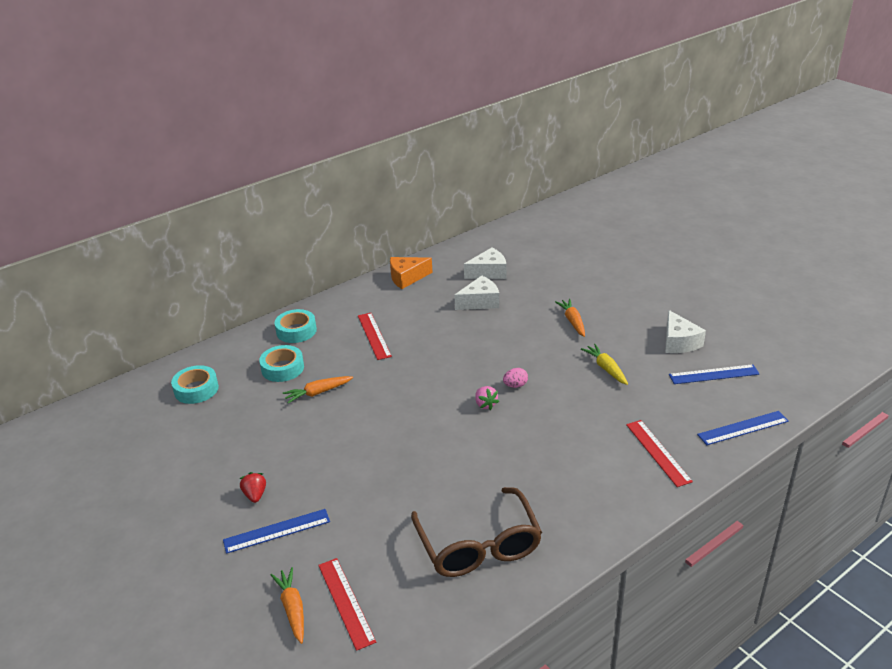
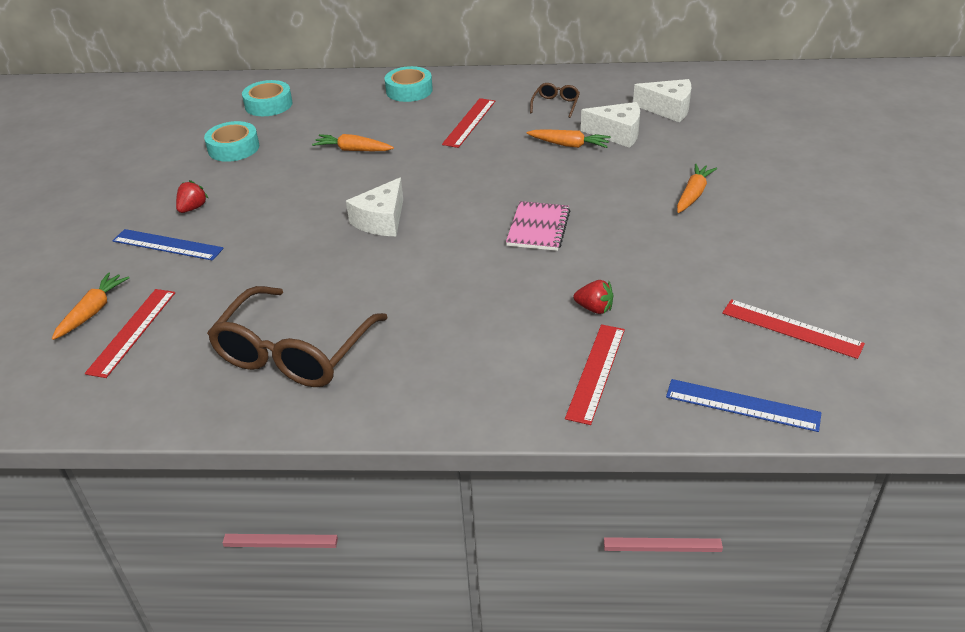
camera: 40 degrees right, 5 degrees up
turquoise tape [259,345,304,382] -> turquoise tape moved to [204,121,259,162]
orange cheese [390,257,433,289] -> none
pink strawberry [475,386,499,410] -> none
pink egg [503,368,528,388] -> pink notebook [506,201,570,251]
yellow carrot [581,344,628,385] -> none
white cheese [665,310,706,353] -> white cheese moved to [346,178,403,236]
blue ruler [669,364,759,384] -> red ruler [722,299,865,359]
none -> orange carrot [527,130,611,148]
none -> brown glasses [530,83,580,118]
none -> red strawberry [574,280,613,314]

